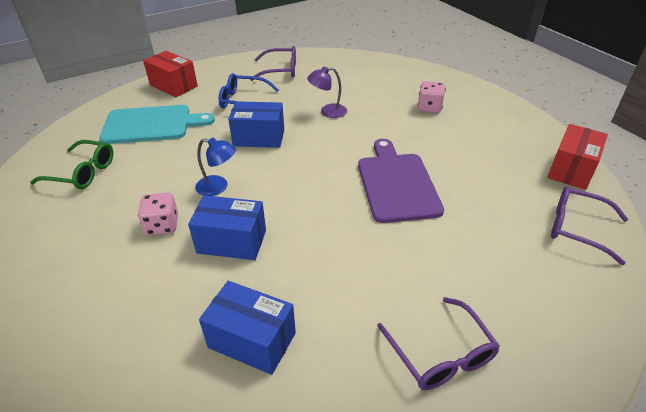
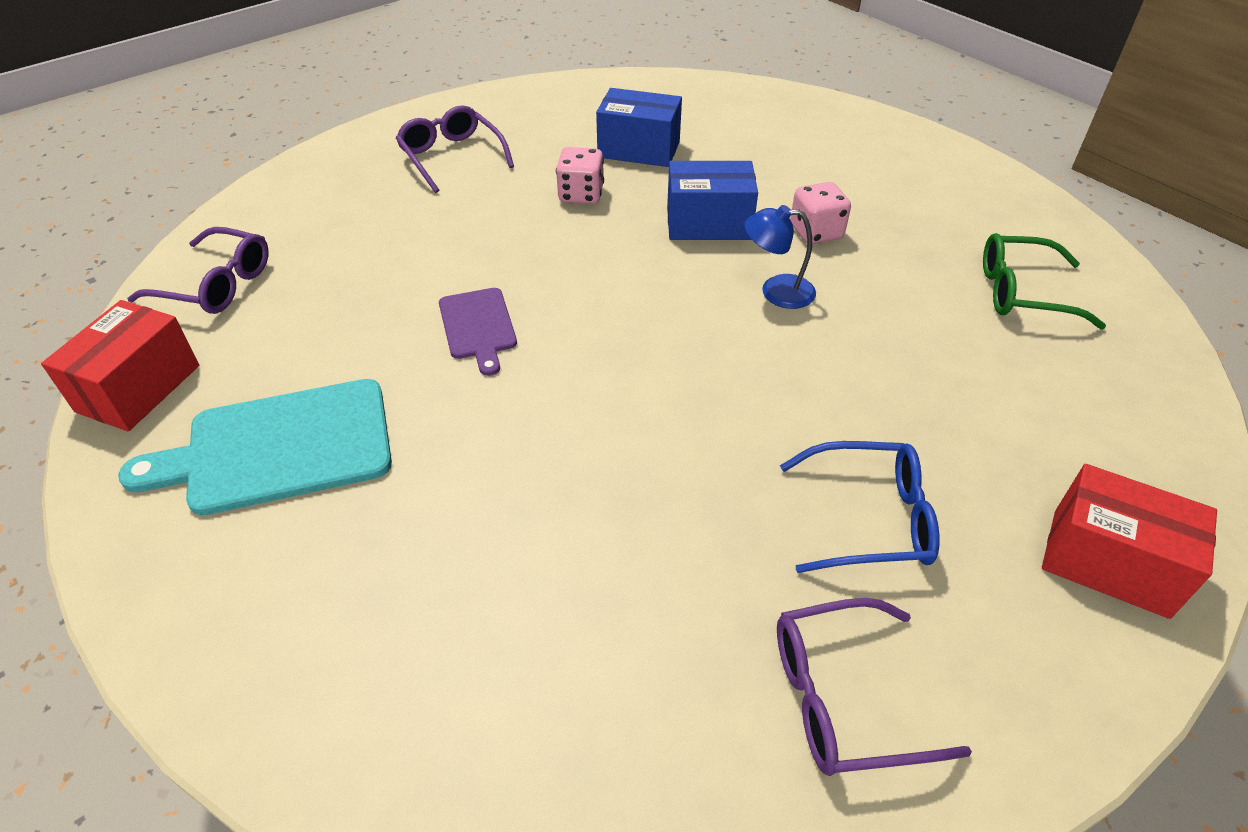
camera: 170 degrees right, 5 degrees up
turquoise cutting board [99,105,215,144] -> turquoise cutting board moved to [118,379,392,515]
blue box [228,101,284,148] -> none
purple lamp [307,67,347,118] -> none
purple cutting board [358,139,444,223] -> purple cutting board [439,288,517,376], size x0.56
pink dice [417,81,446,113] -> pink dice moved to [556,147,604,204]

